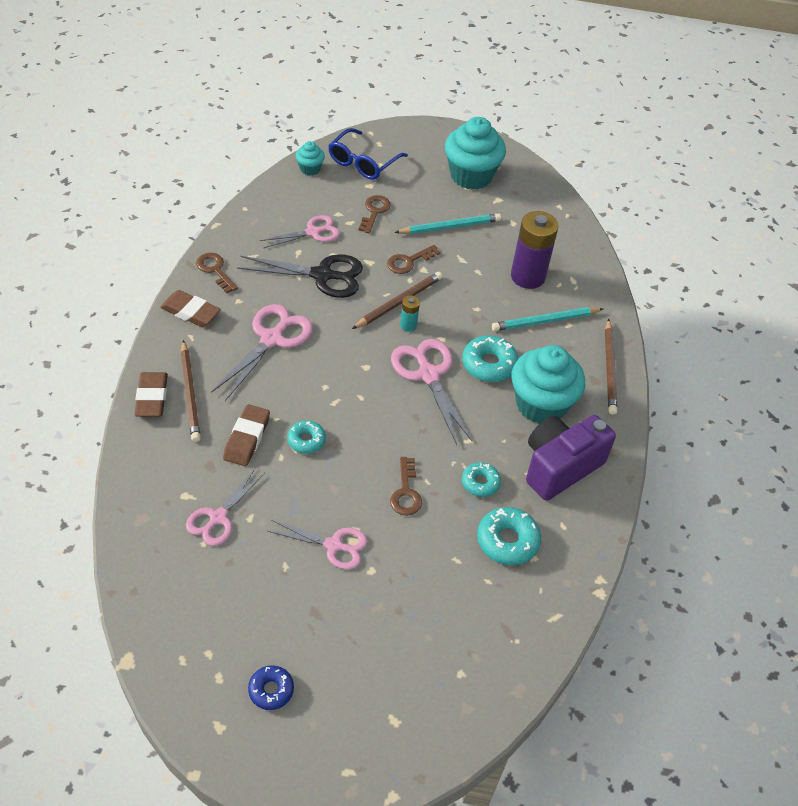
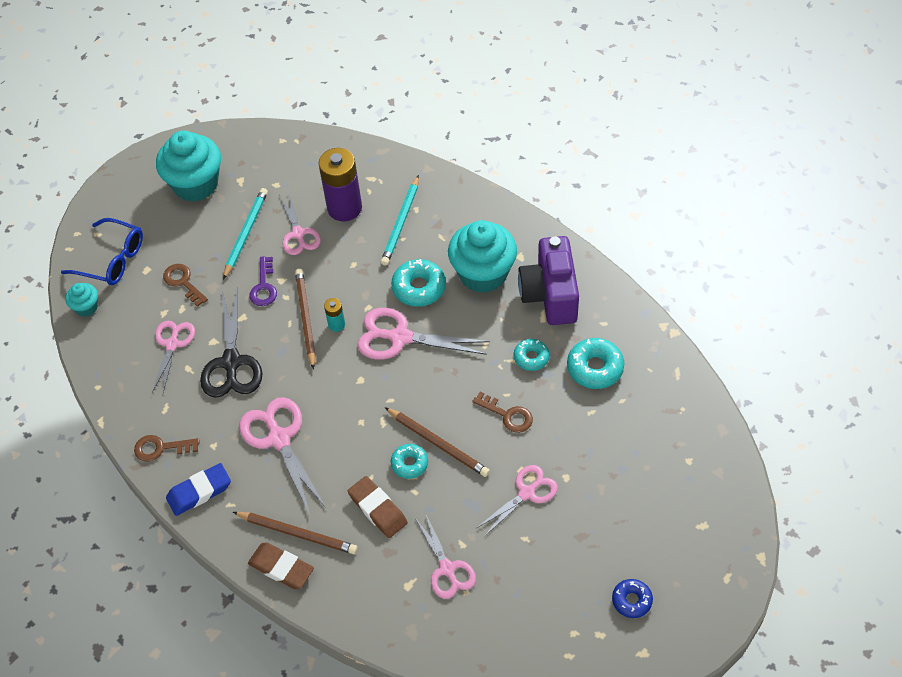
camera: 50 degrees left, 5 degrees up
brown eraser [160,290,221,327] -> blue eraser [166,463,231,516]
black scissors [237,254,363,298] -> black scissors turned 135 degrees clockwise [200,287,263,398]
blue glasses [328,128,408,180] -> blue glasses turned 45 degrees counterclockwise [61,218,143,285]
brown key [387,245,440,274] -> purple key [249,256,277,306]
brown pencil [605,319,617,415] -> brown pencil moved to [385,407,490,477]
none -> pink scissors [279,191,321,255]

